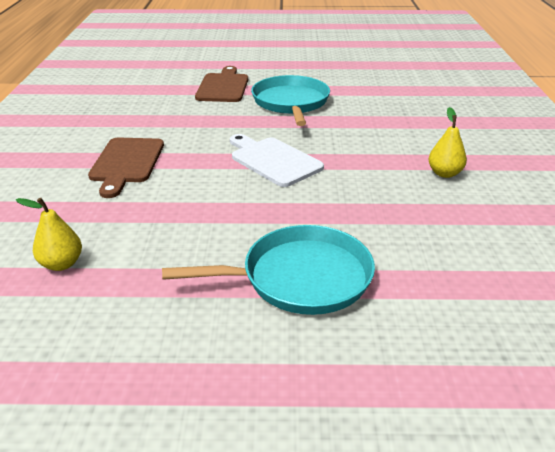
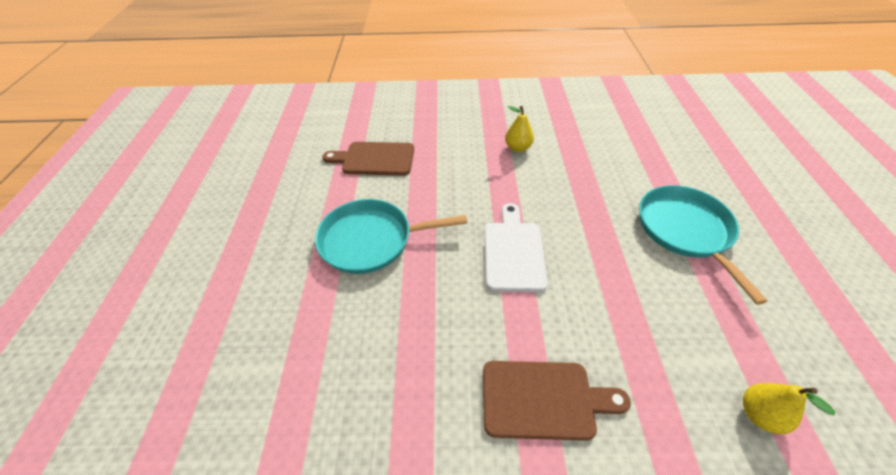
camera: 90 degrees left, 15 degrees up
brown cutting board [195,66,248,102] -> brown cutting board moved to [322,142,414,176]
white cutting board [230,134,324,187] -> white cutting board turned 135 degrees clockwise [485,203,548,292]

